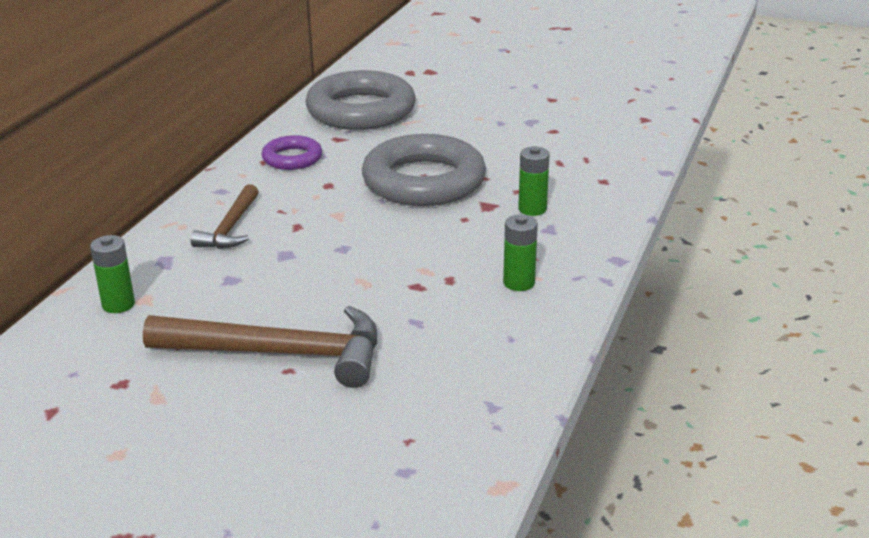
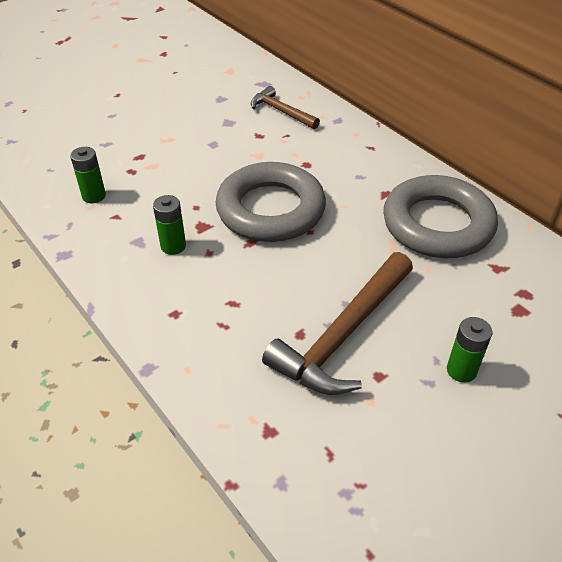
camera: 120 degrees right, 15 degrees up
green battery [90,235,135,313] -> green battery moved to [447,317,492,383]
brown hammer [143,306,377,388] -> brown hammer moved to [262,252,413,395]
purple ring [262,135,322,170] -> none

